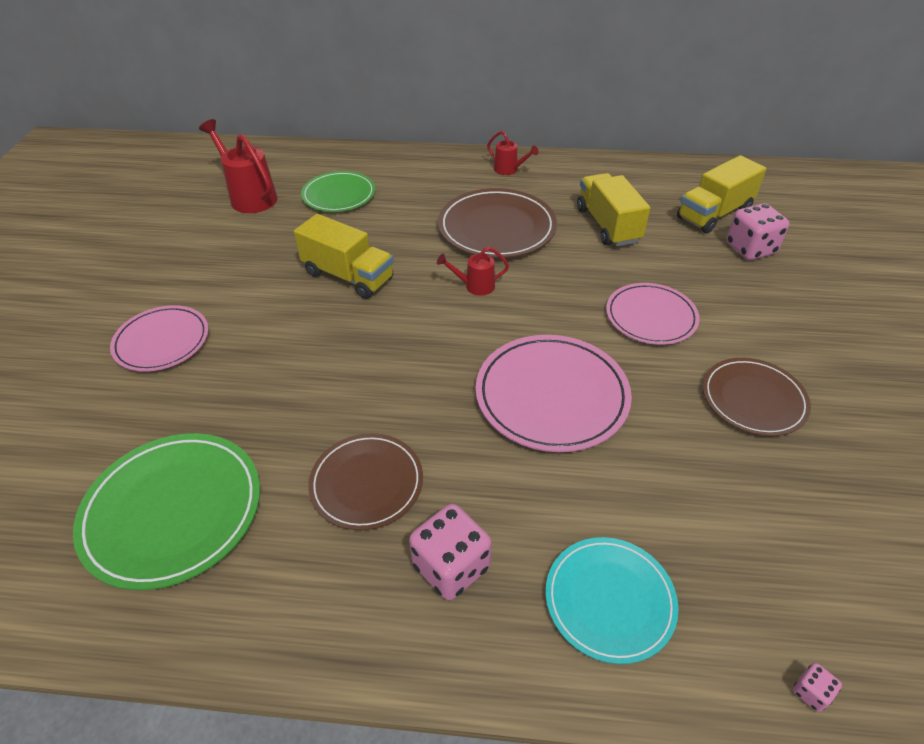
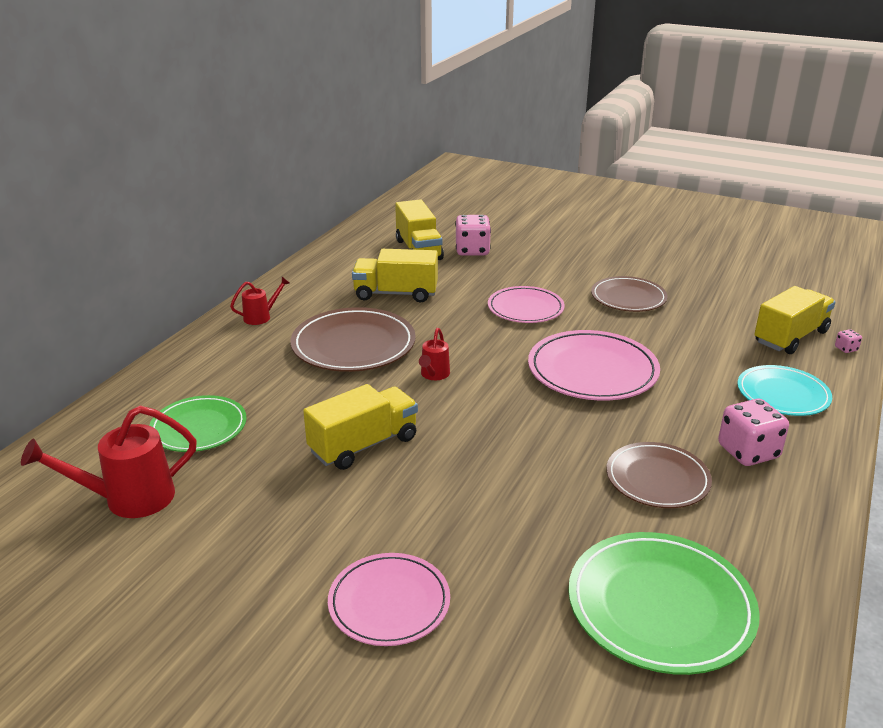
camera: 70 degrees left, 15 degrees down
none -> yellow truck [754,286,835,354]

